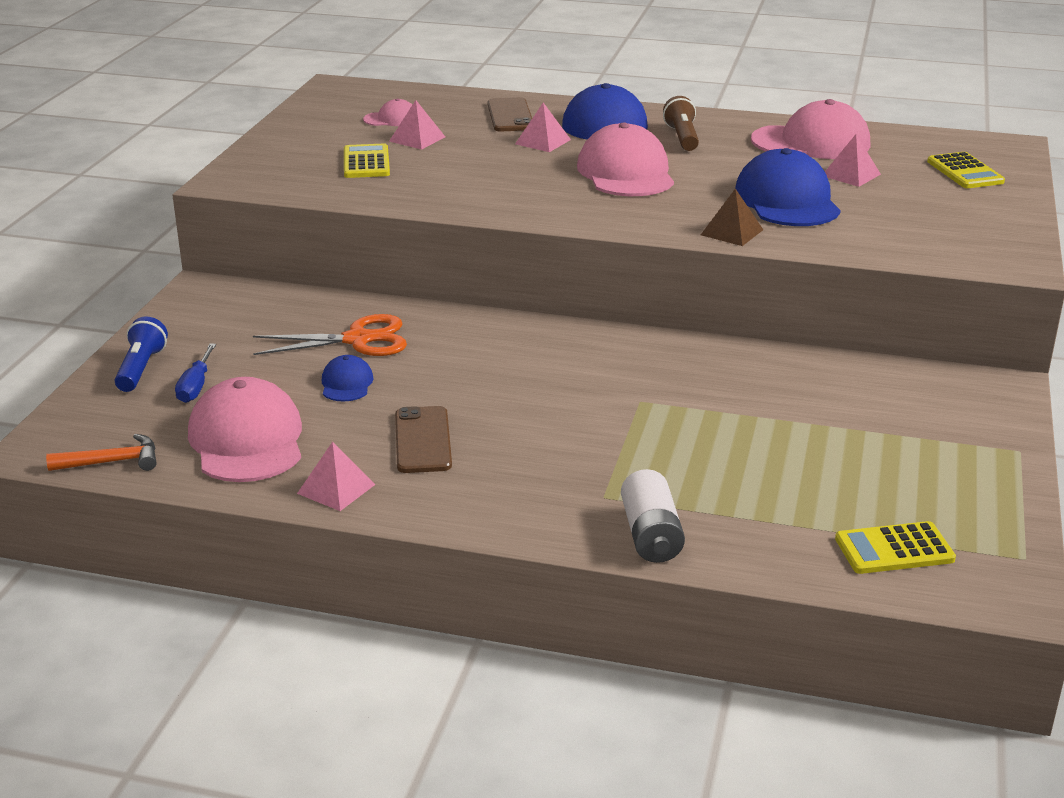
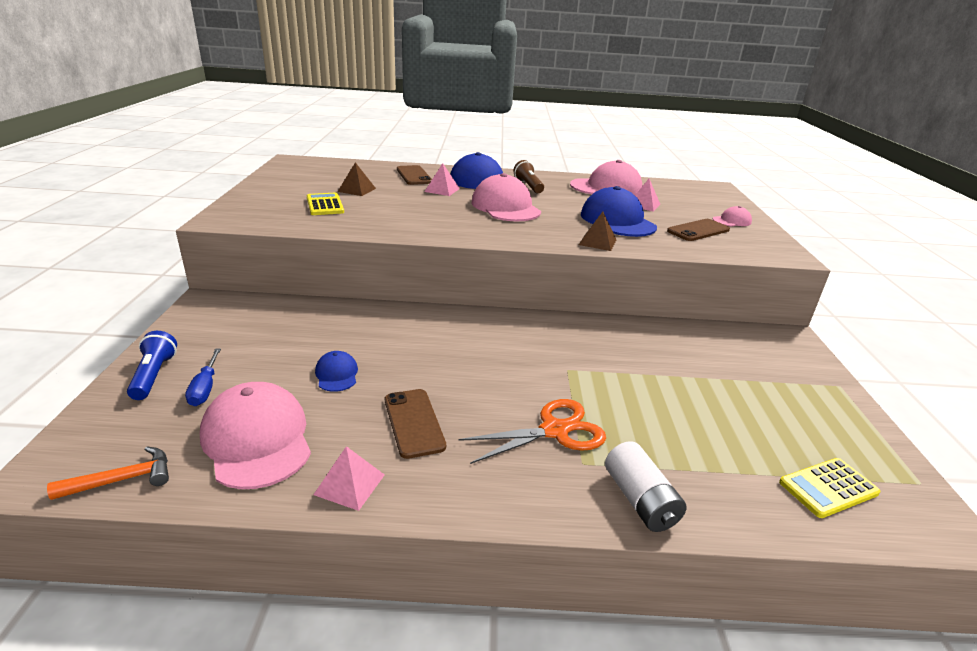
camera: 15 degrees left, 0 degrees up
orange scissors [253,314,407,356] -> orange scissors moved to [458,399,606,464]
pink cap [363,99,412,126] -> pink cap moved to [713,206,752,226]
pink pyramid [389,100,445,150] -> brown pyramid [338,162,376,196]
yellow calculator [927,152,1005,188] -> none
none -> brown phone [667,219,730,241]

